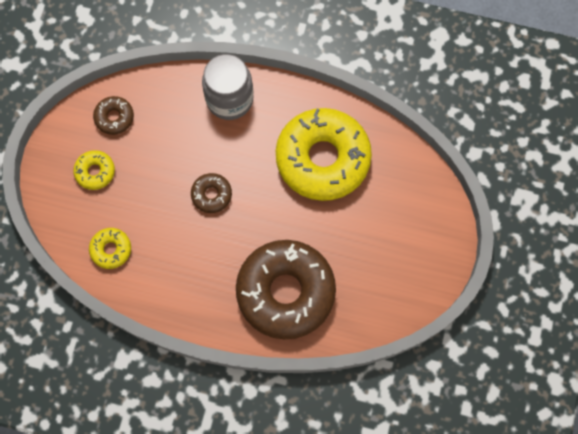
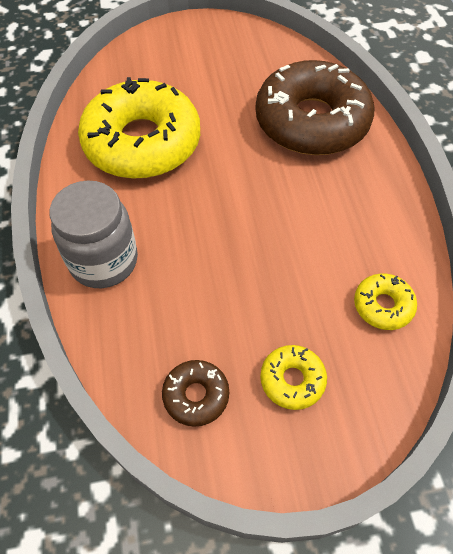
camera: 115 degrees left, 15 degrees down
brown donut [191,173,232,213] -> none

